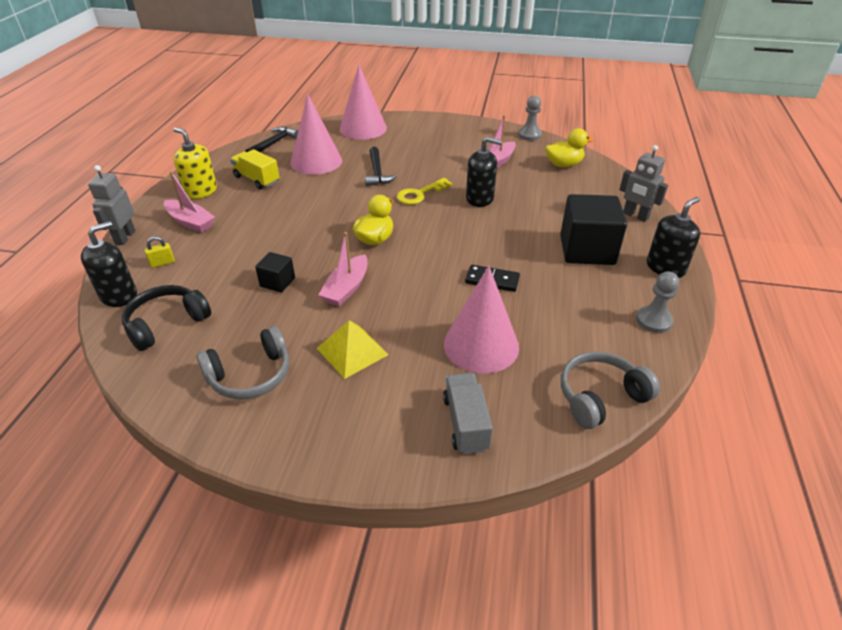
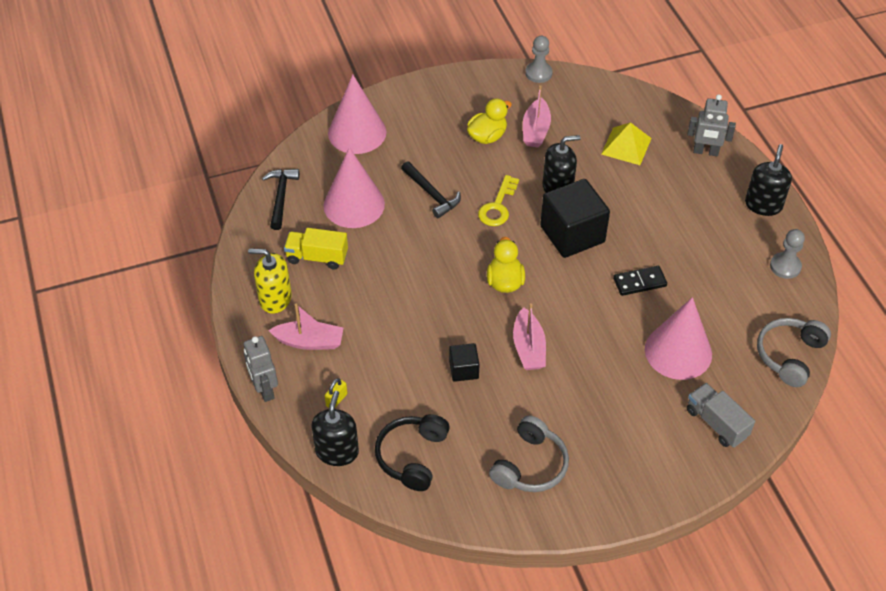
camera: 30 degrees left, 10 degrees up
yellow pyramid [317,320,389,379] -> yellow pyramid moved to [601,122,652,165]
yellow duck [545,128,594,167] -> yellow duck moved to [467,98,512,144]
black cube [560,194,627,265] -> black cube moved to [540,179,610,258]

